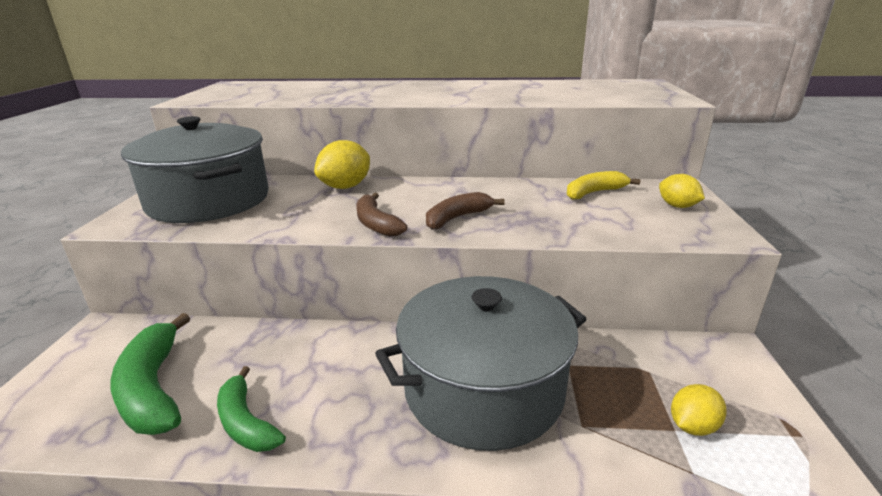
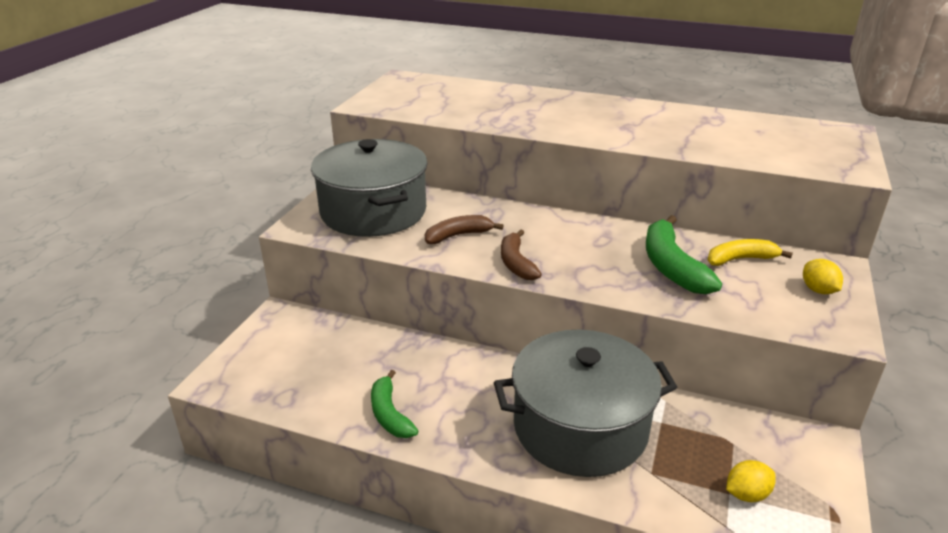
camera: 15 degrees right, 5 degrees up
green banana [111,313,190,435] -> green banana moved to [646,215,722,294]
yellow lemon [314,140,370,189] -> none
brown banana [426,192,505,230] -> brown banana moved to [425,215,504,244]

